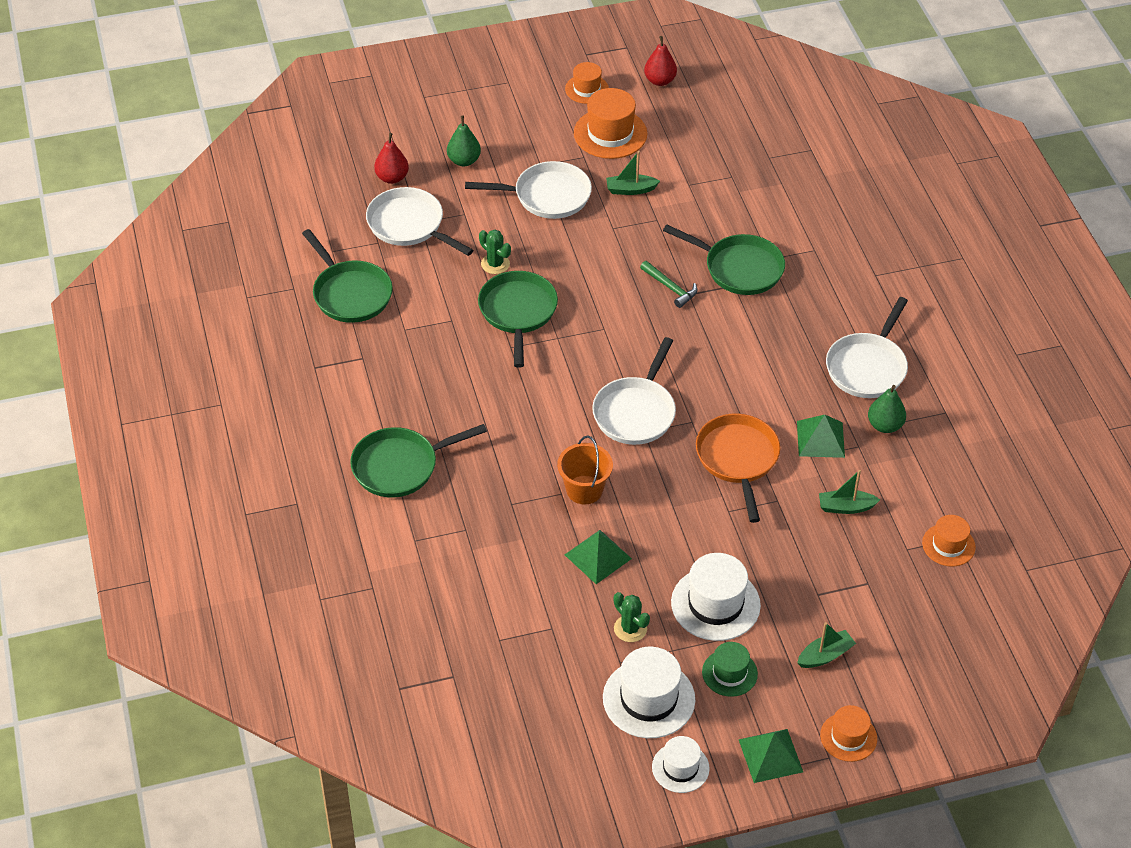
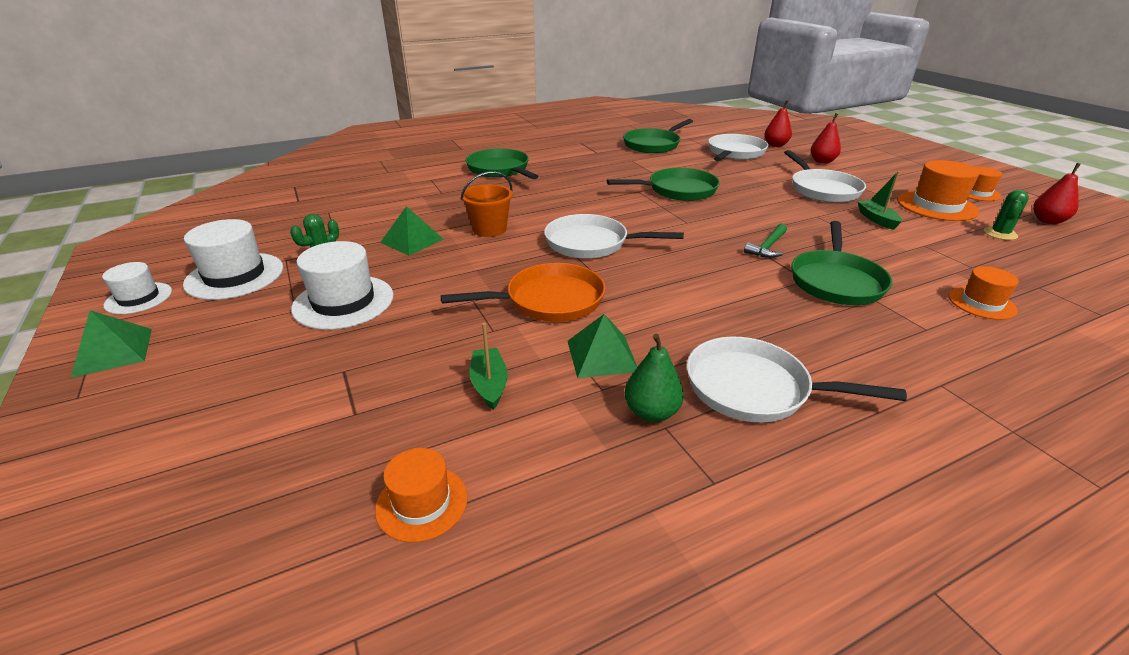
camera: 80 degrees right, 15 degrees down
green pear [447,116,481,166] -> red pear [811,114,841,164]
green cactus [479,230,511,274] -> green cactus moved to [984,190,1029,240]
green hat [702,642,758,697] -> none
green boat [797,622,856,668] -> none
orange hat [820,705,877,762] -> orange hat moved to [949,266,1019,320]

